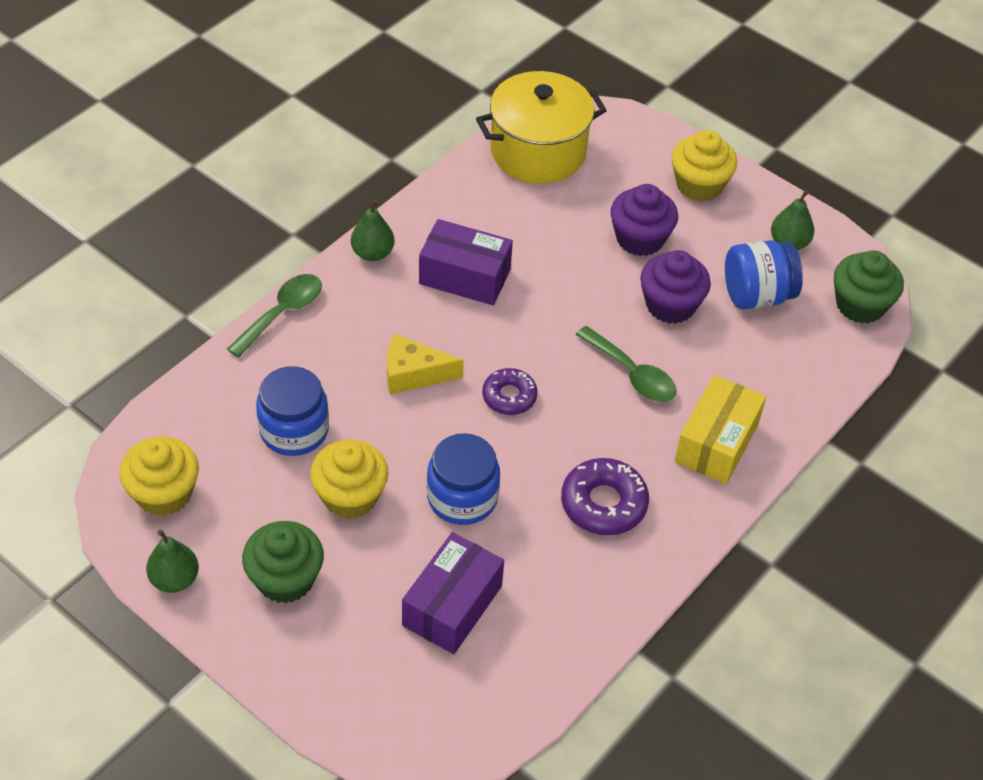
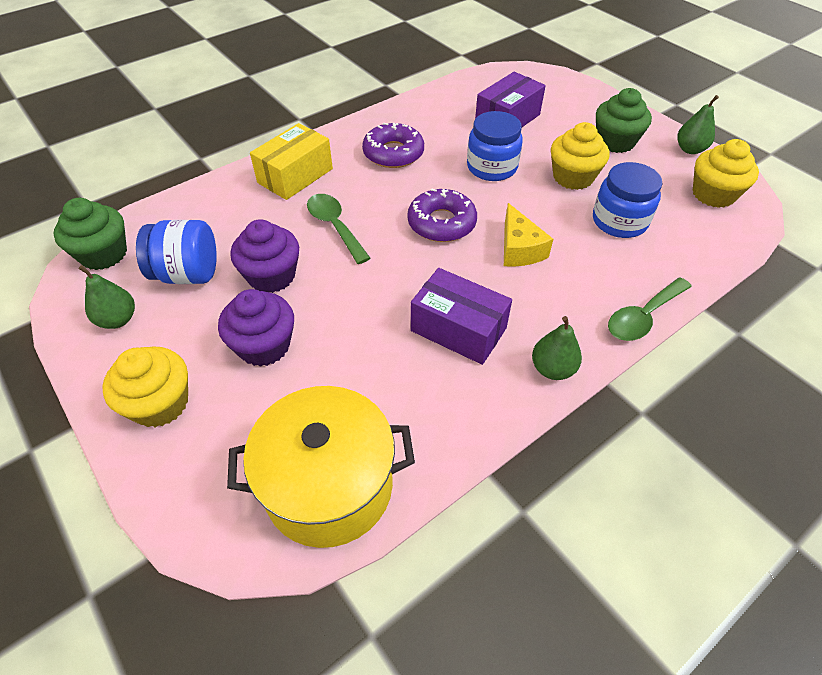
camera: 165 degrees left, 0 degrees up
yellow cheese [387,334,464,394] -> yellow cheese turned 60 degrees clockwise [504,203,553,267]
purple donut [482,368,538,415] -> purple donut [407,188,477,242], size x1.51

